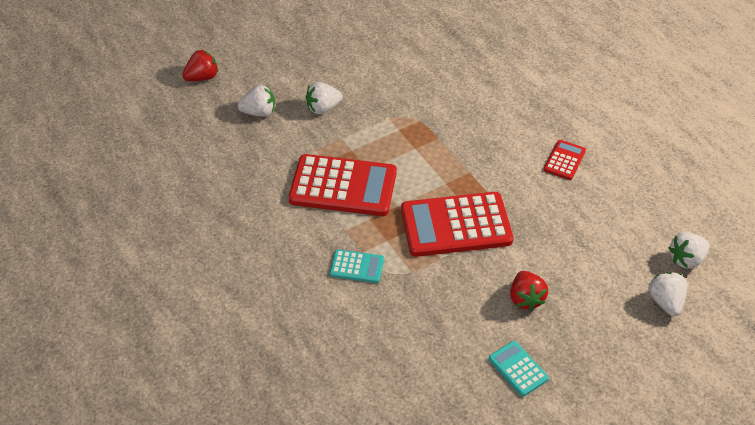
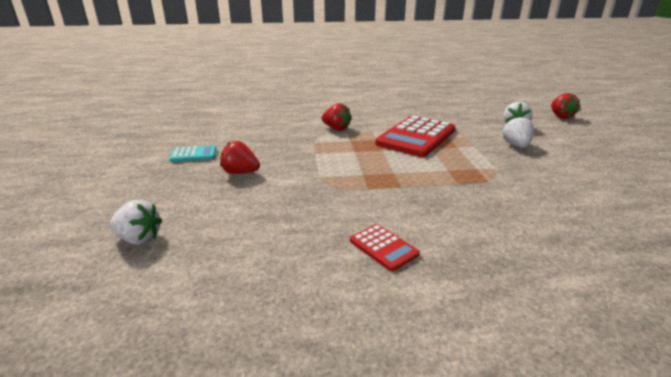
camera: 115 degrees right, 20 degrees down
turquoise calculator [330,249,384,283] -> red strawberry [321,103,351,131]
red calculator [401,192,513,257] -> none
white strawberry [669,232,710,269] -> none

